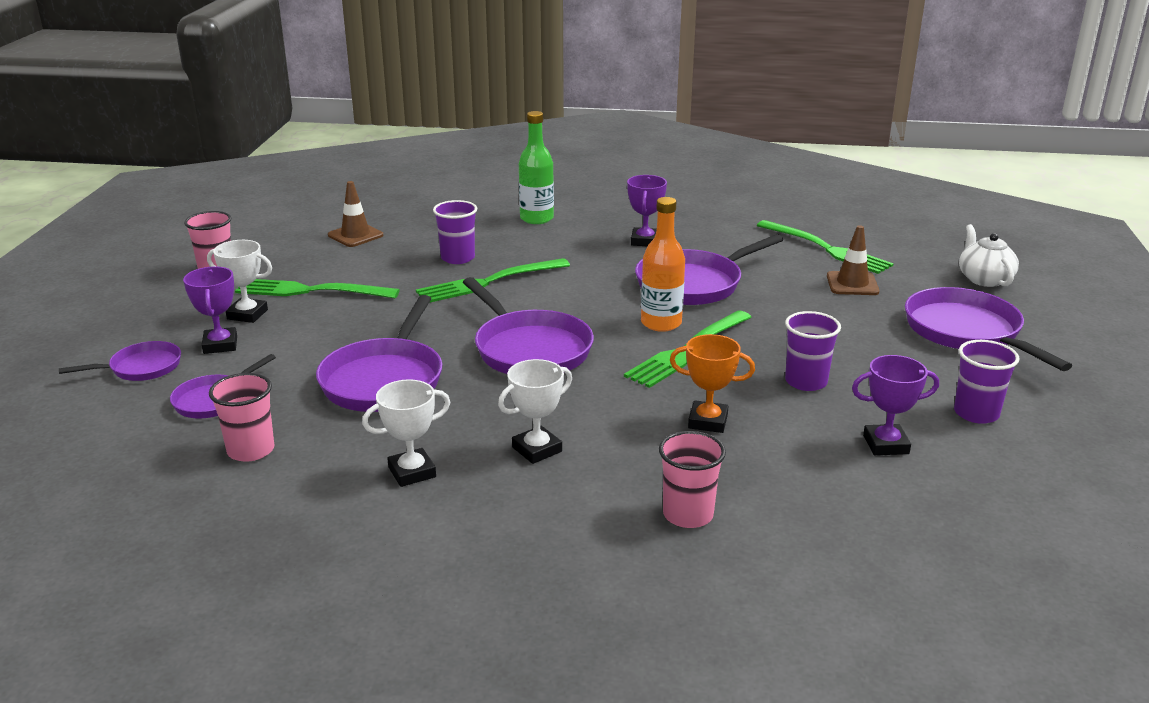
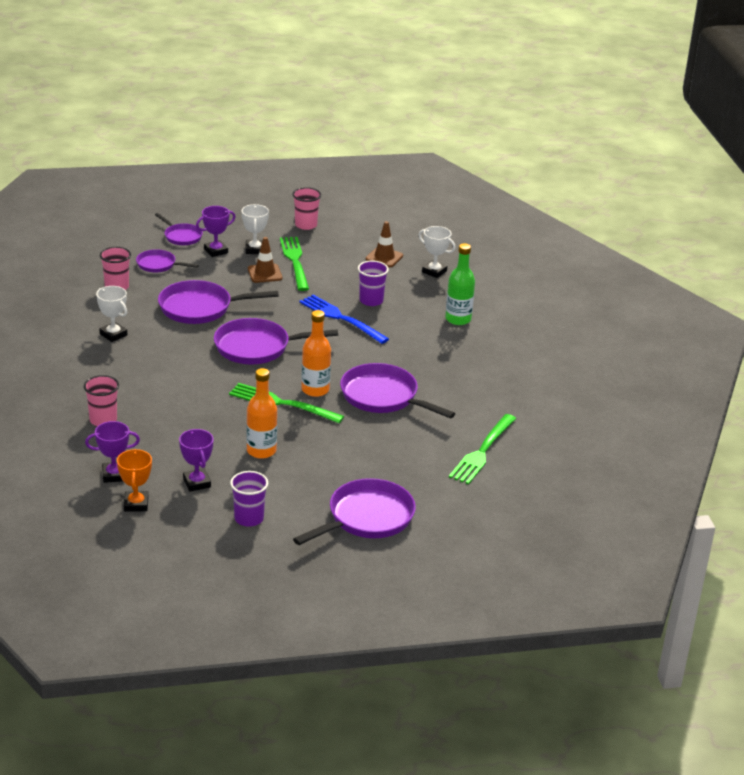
camera: 70 degrees right, 5 degrees up
green fork [416,258,570,303] -> blue fork [299,295,389,344]
purple pan [463,277,594,374] -> purple pan turned 45 degrees clockwise [214,318,338,364]
white trophy [498,359,572,464] -> white trophy moved to [418,226,456,278]
purple trophy [627,175,667,246] -> purple trophy moved to [85,421,140,483]
orange trophy [670,334,755,433] -> orange trophy moved to [117,449,152,512]
purple cup [785,311,841,391] -> orange bottle [246,368,277,459]
brown traffic cone [827,225,879,295] -> brown traffic cone moved to [248,237,282,283]
white teapot [959,224,1019,287] -> none

